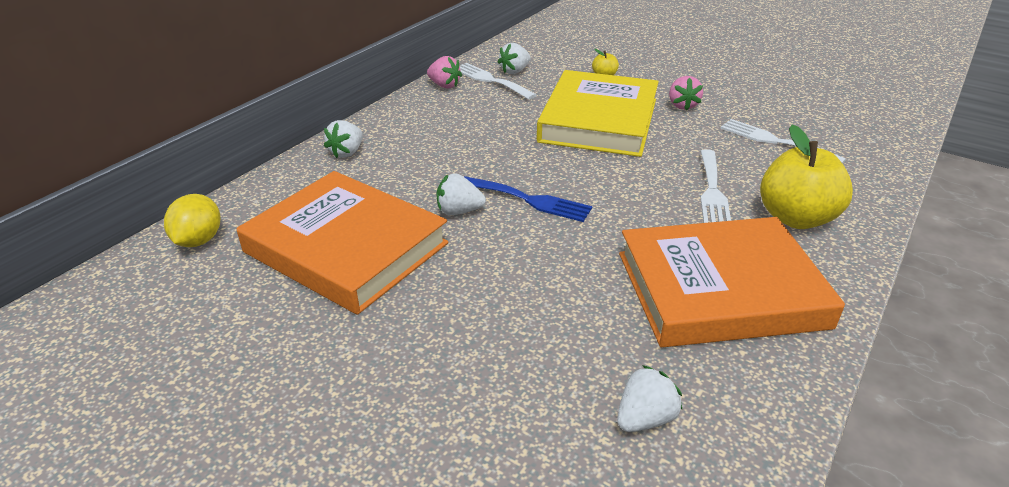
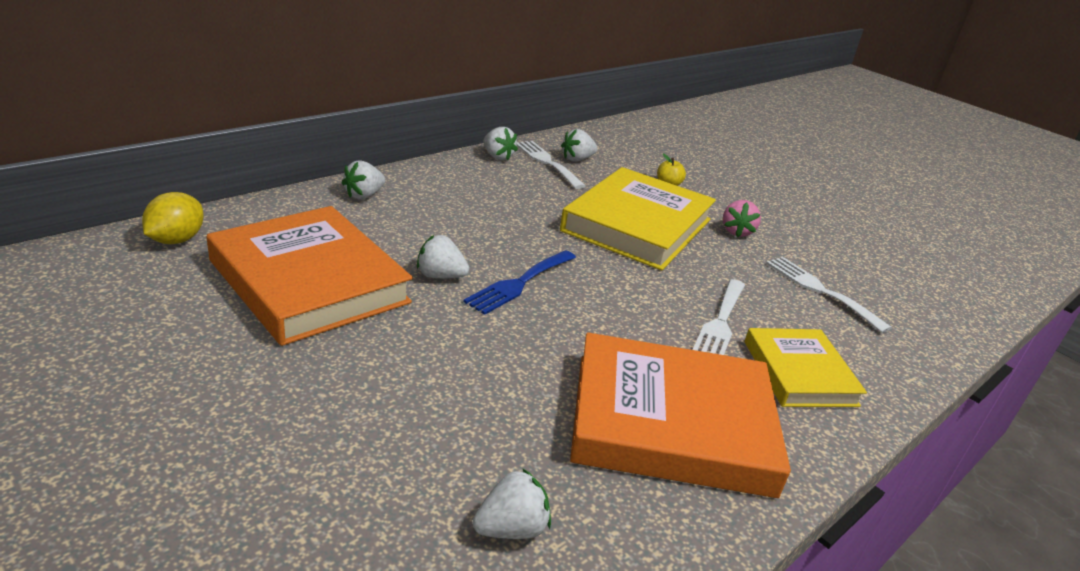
camera: 10 degrees right, 5 degrees down
pink strawberry [427,56,462,88] -> white strawberry [483,127,518,161]
blue fork [464,176,592,222] -> blue fork turned 90 degrees clockwise [463,250,576,315]
yellow apple [760,124,853,229] -> yellow book [745,328,867,407]

